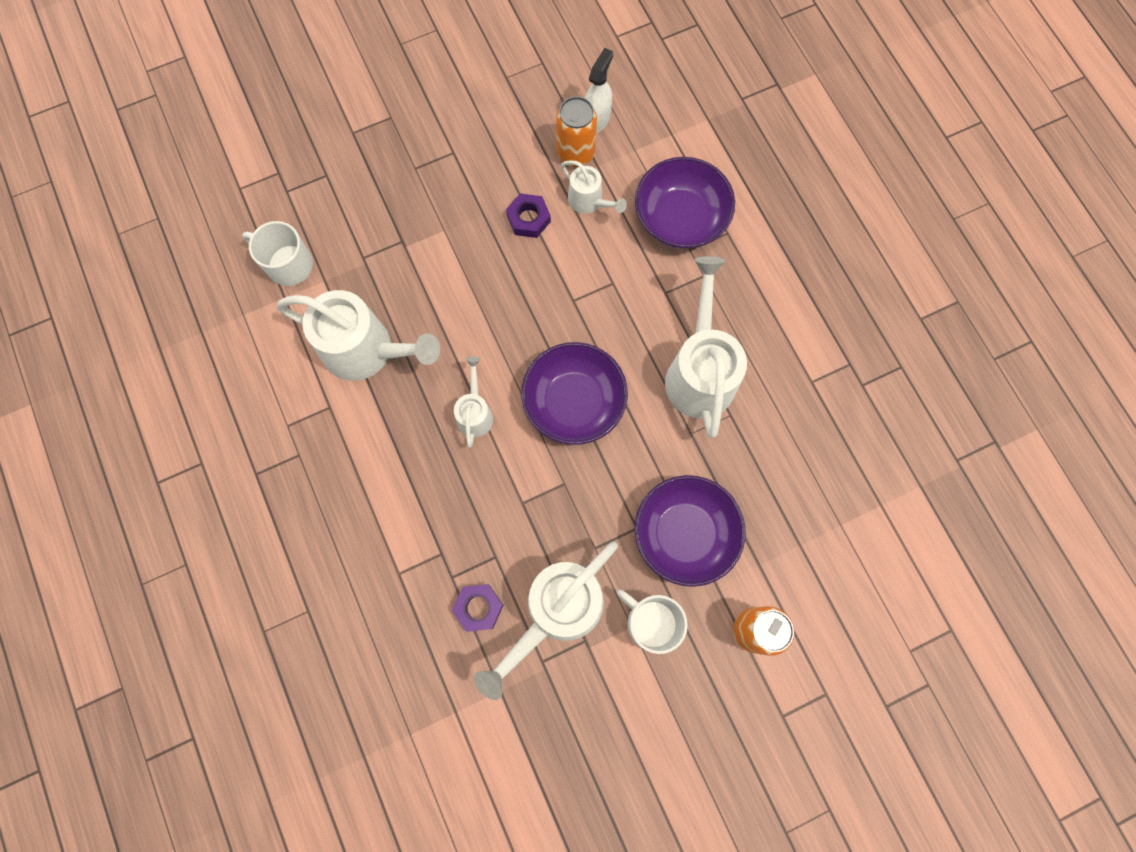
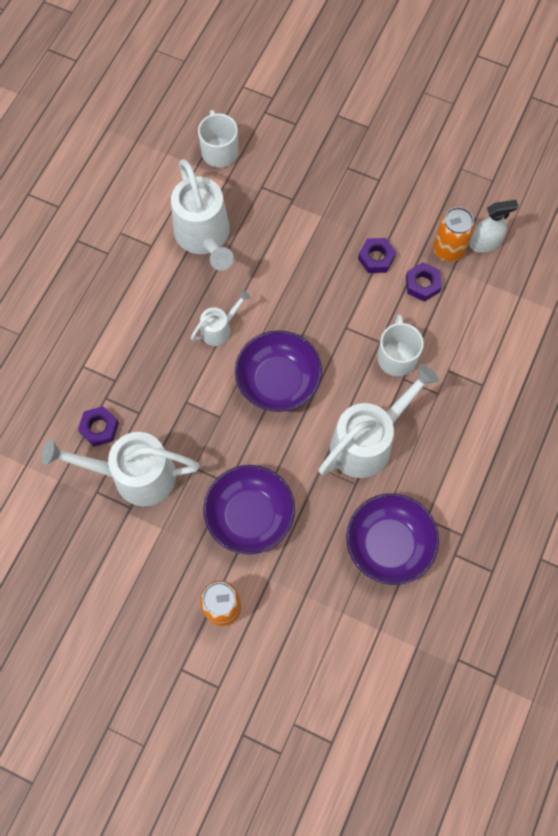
camera: 50 degrees right, 5 degrees down
white watering can [561,161,627,214] -> purple nut [406,262,442,302]
white mug [617,589,688,654] -> white mug moved to [377,314,424,376]
purple bowl [635,157,735,249] -> purple bowl moved to [346,493,439,585]

